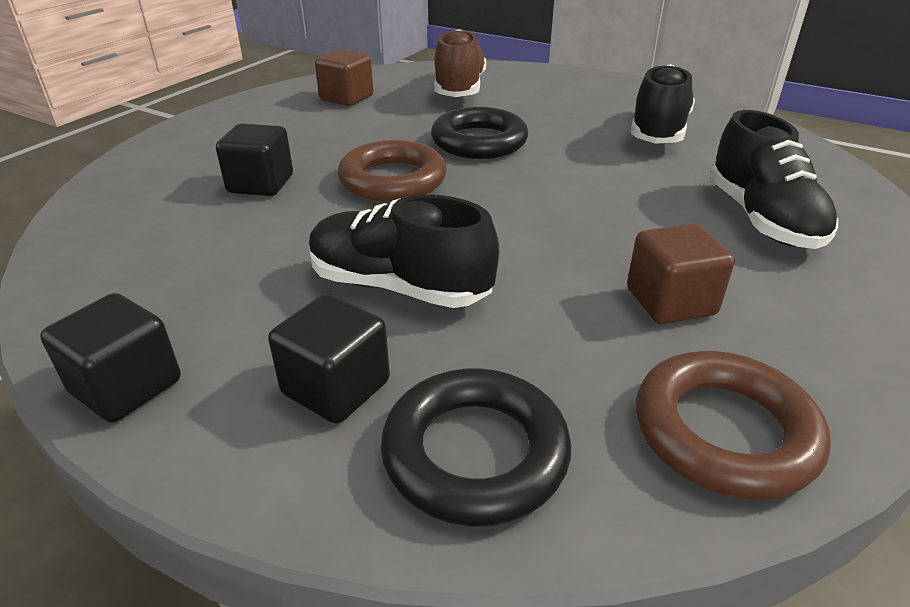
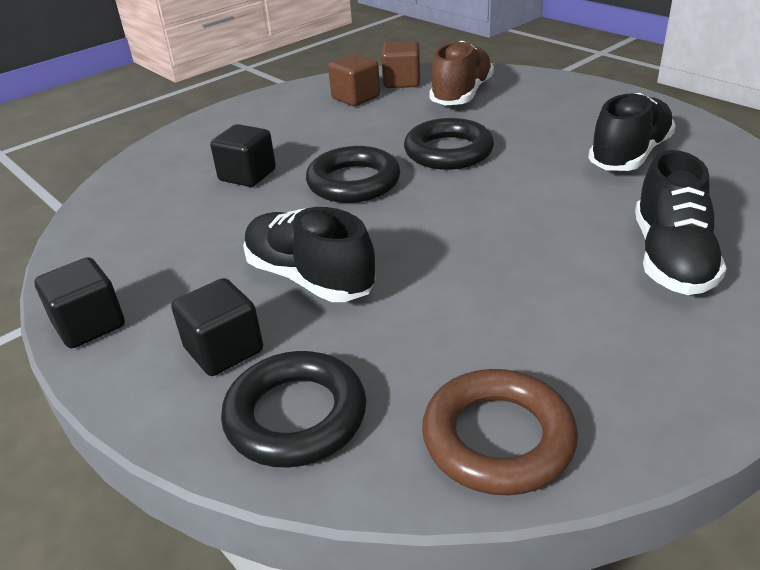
camera: 20 degrees right, 0 degrees up
brown ring [338,140,447,202] -> black ring [306,146,400,203]
brown cube [627,223,735,324] -> brown cube moved to [381,41,420,88]

